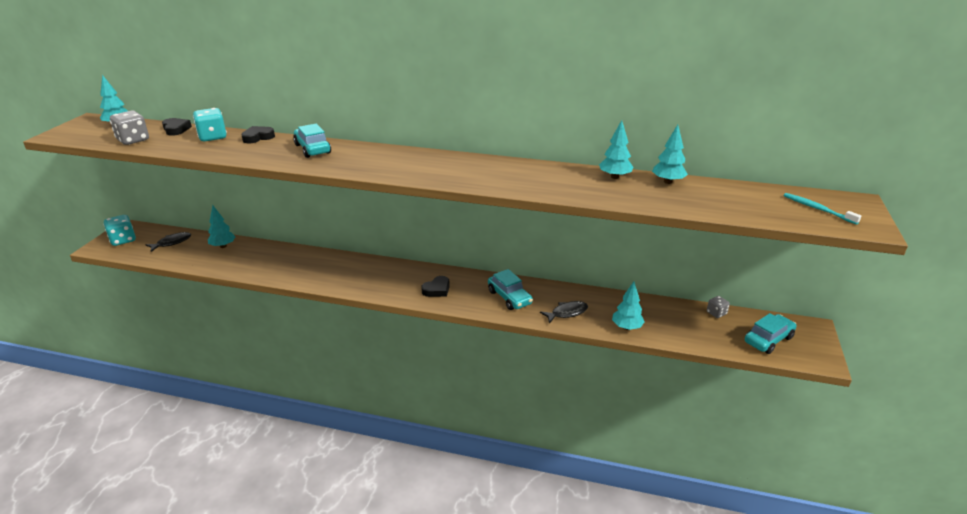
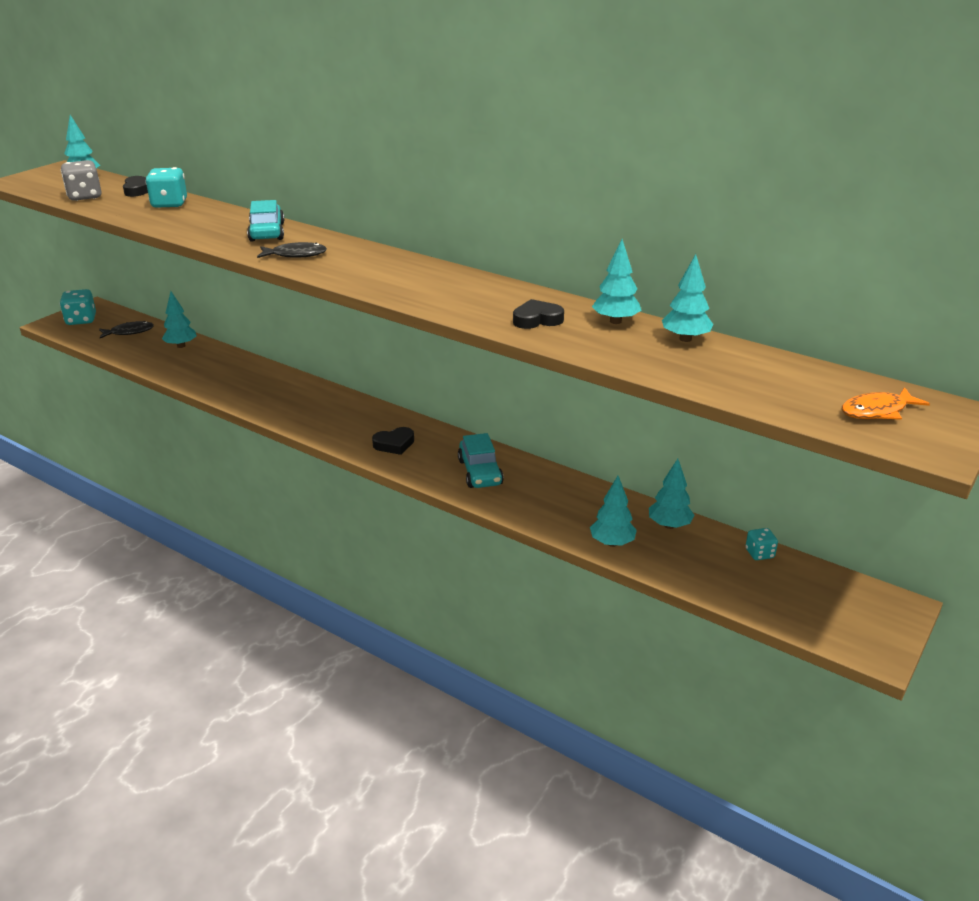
camera: 20 degrees right, 0 degrees up
black heart [241,126,275,143] -> black heart moved to [513,299,564,329]
black fish [540,301,588,324] -> black fish moved to [257,242,327,258]
grey dice [707,296,730,318] -> turquoise dice [746,528,778,560]
turquoise car [745,313,796,354] -> none
turquoise toothbrush [784,193,862,225] -> orange fish [842,387,930,420]
none -> turquoise tree [649,459,694,529]

